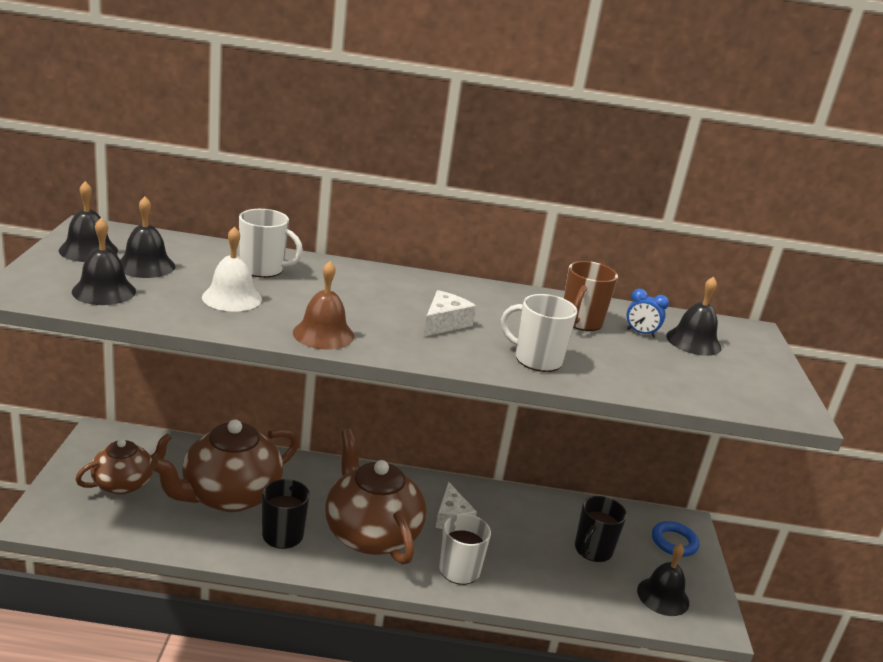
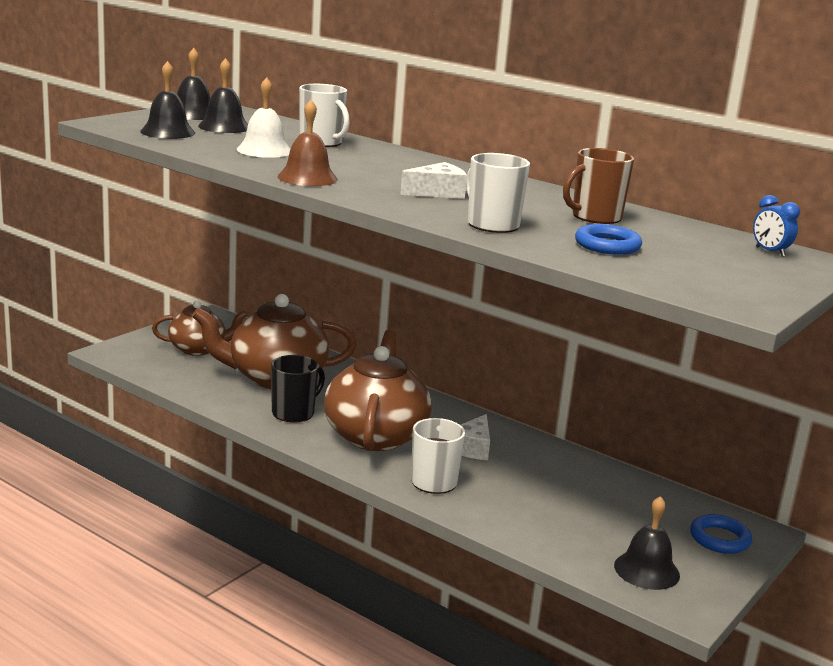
camera: 35 degrees right, 5 degrees down
black mug [575,496,627,562] -> none
blue clock [626,289,669,338] -> blue clock moved to [753,195,800,257]
black bell [666,276,722,356] -> none
none -> blue ring [575,224,642,255]

